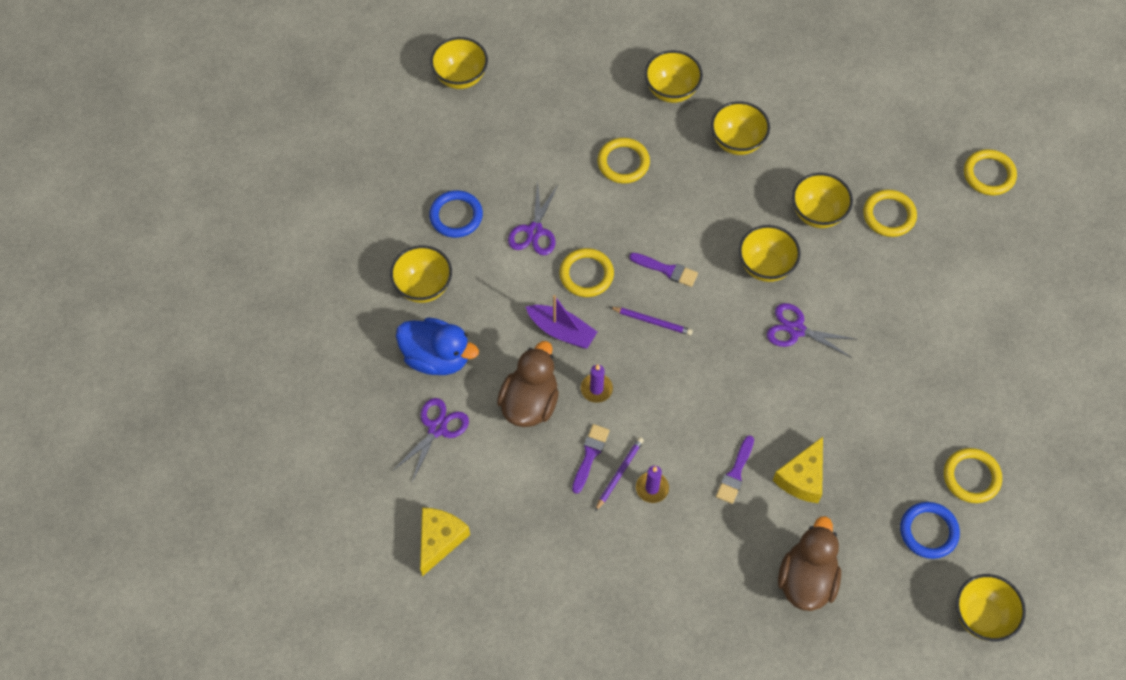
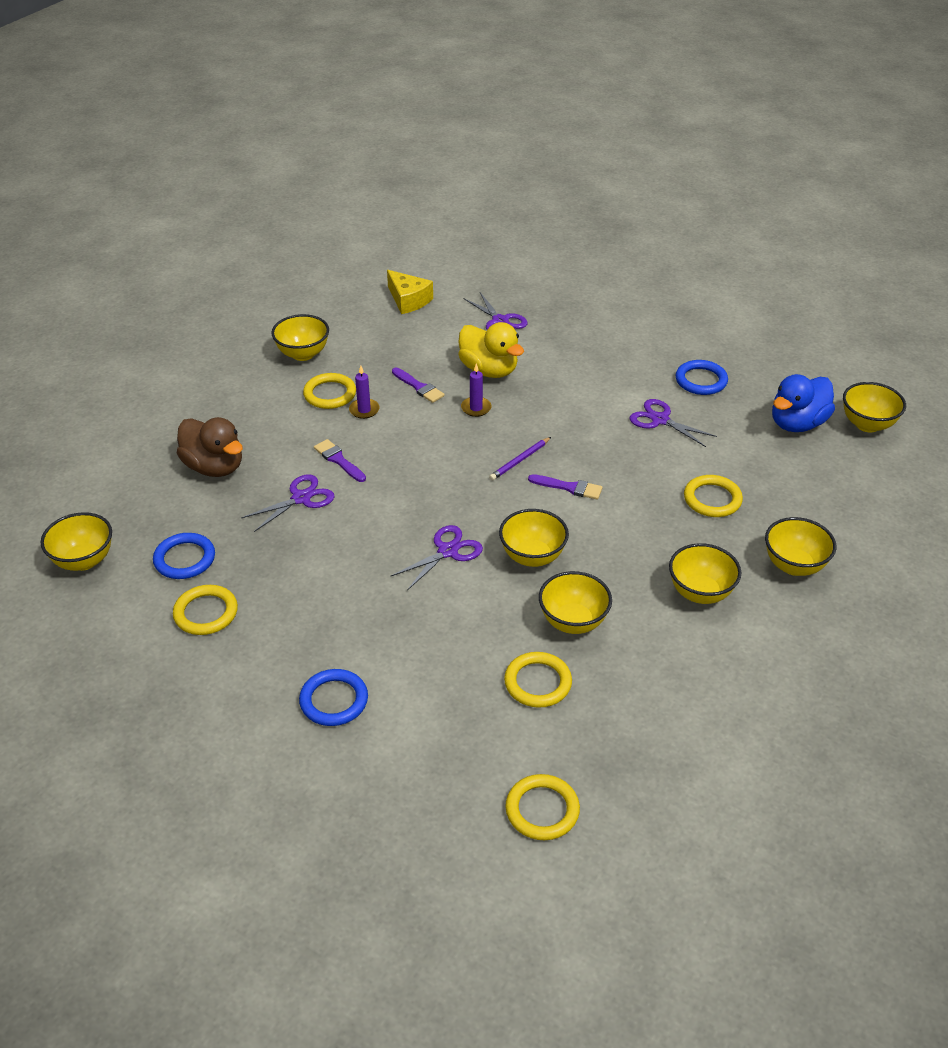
camera: 115 degrees right, 20 degrees down
yellow bowl [390,245,452,303] -> yellow bowl moved to [271,314,329,361]
blue duck [396,317,479,375] -> blue duck moved to [772,374,835,432]
brown duck [497,341,559,427] -> yellow duck [458,322,524,378]
purple boat [526,295,597,349] -> none
yellow ring [559,248,614,297] -> yellow ring moved to [303,373,356,409]
purple pencil [595,437,644,511] -> none
purple brush [629,253,698,287] -> purple brush turned 120 degrees counterclockwise [528,474,603,500]
yellow cheese [773,437,823,503] -> purple scissors [241,474,335,532]
none -> blue ring [299,669,368,726]

